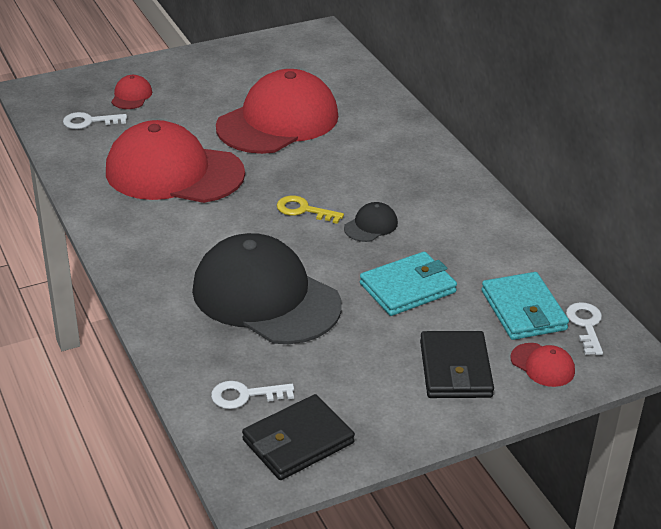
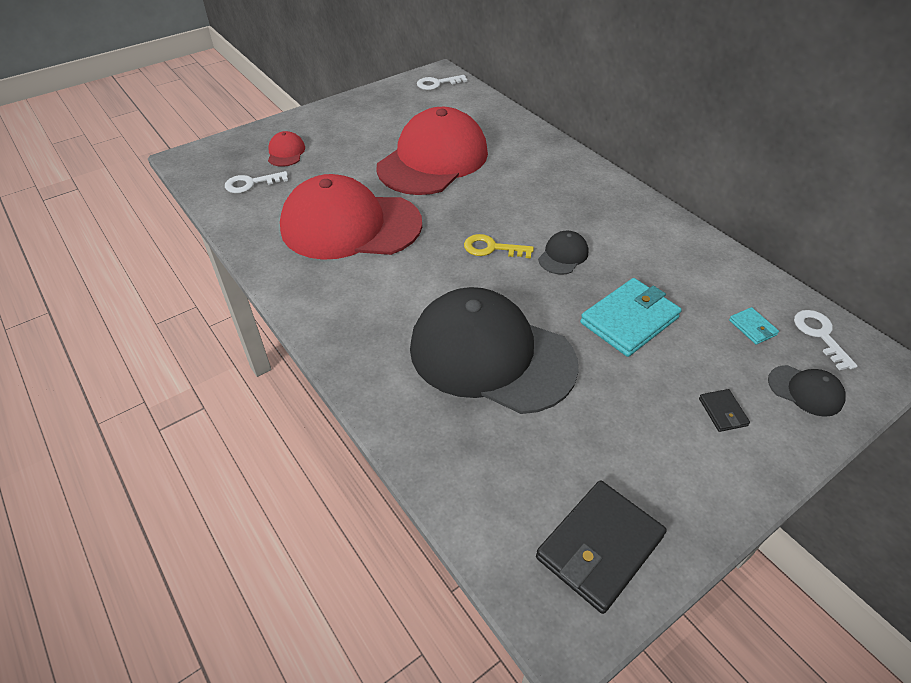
camera: 10 degrees left, 10 degrees up
white key [211,381,294,409] -> white key moved to [417,75,467,90]
black wallet [420,331,494,398] -> black wallet [699,389,750,432], size x0.46
turquoise wallet [481,272,569,340] -> turquoise wallet [729,307,779,345], size x0.46
red cap [510,343,575,387] -> black cap [768,365,846,417]

